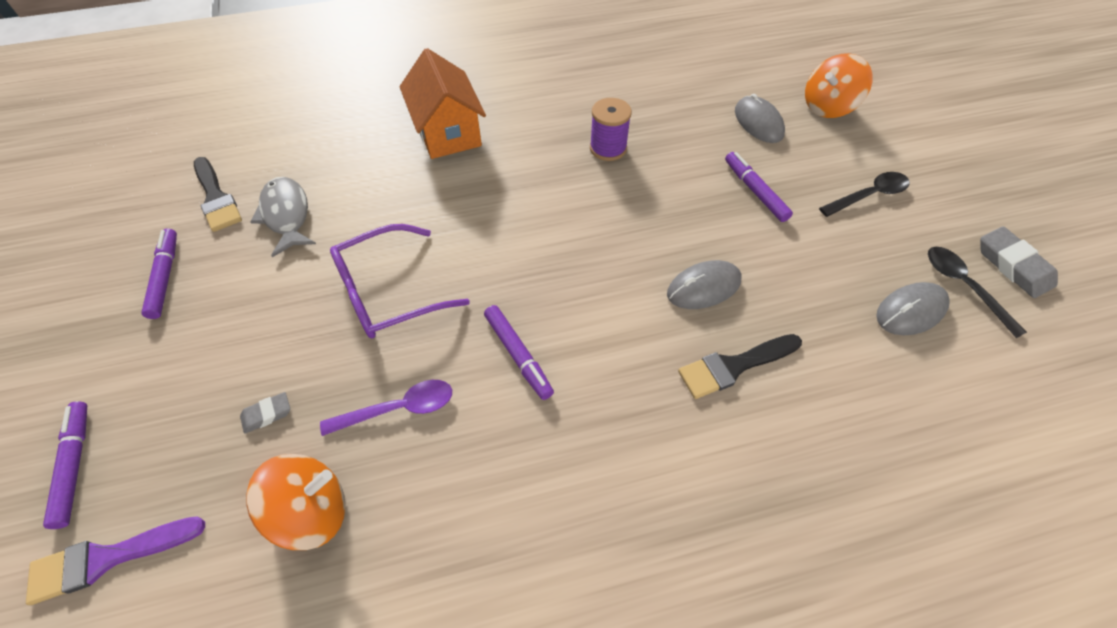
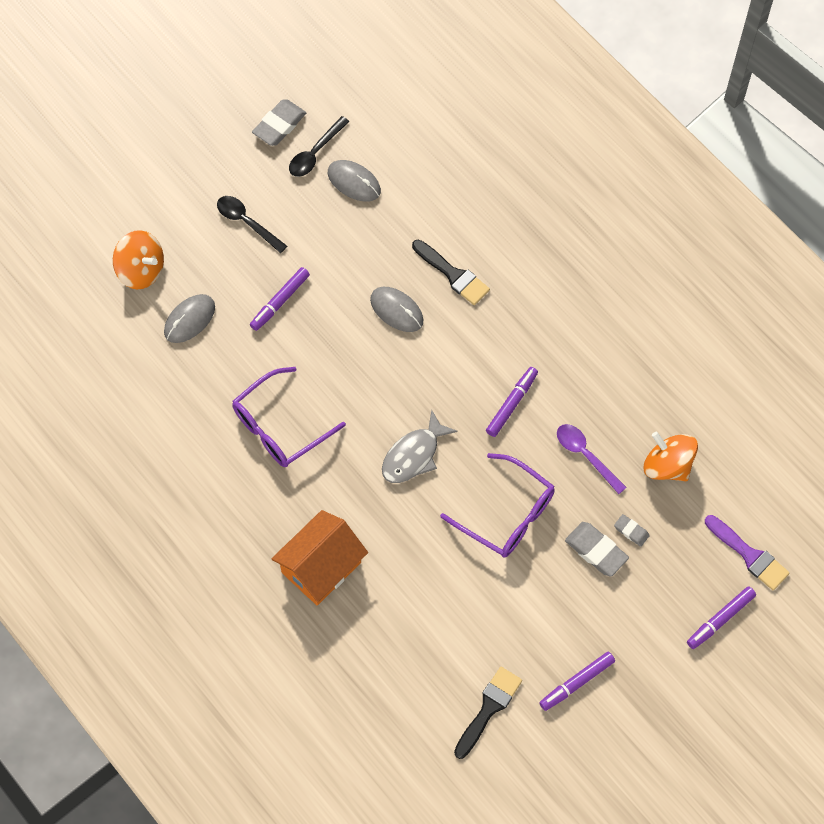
camera: 115 degrees left, 10 degrees up
grey fish [250,177,316,257] -> grey fish moved to [382,409,458,483]
purple spool [590,98,632,161] -> purple glasses [232,367,346,467]
none -> grey eraser [565,522,629,577]

